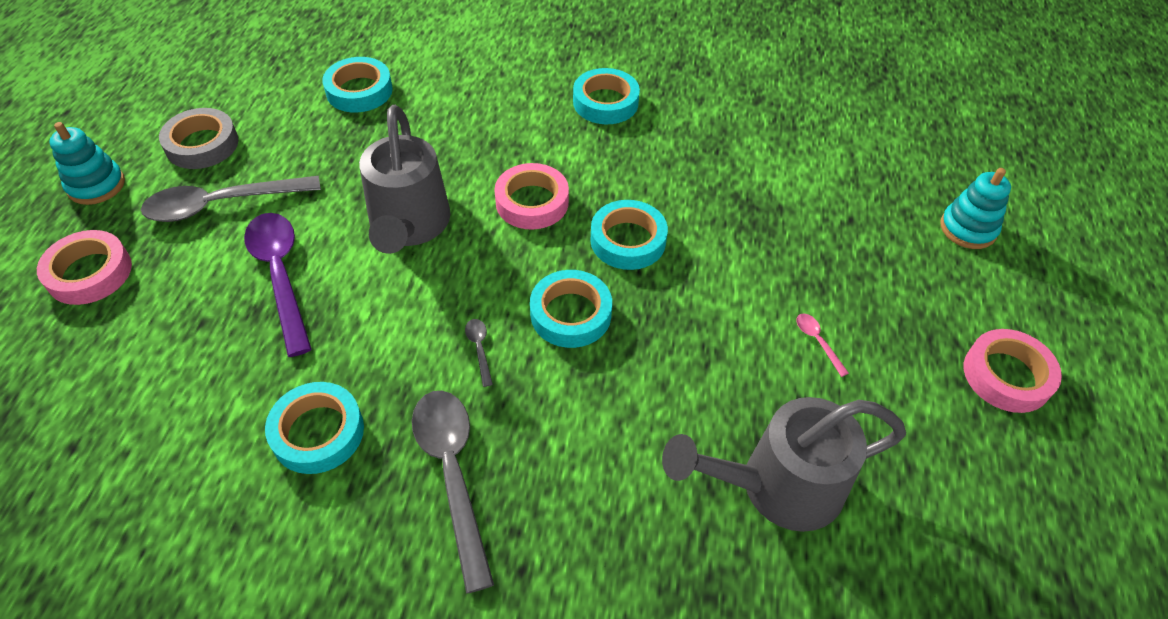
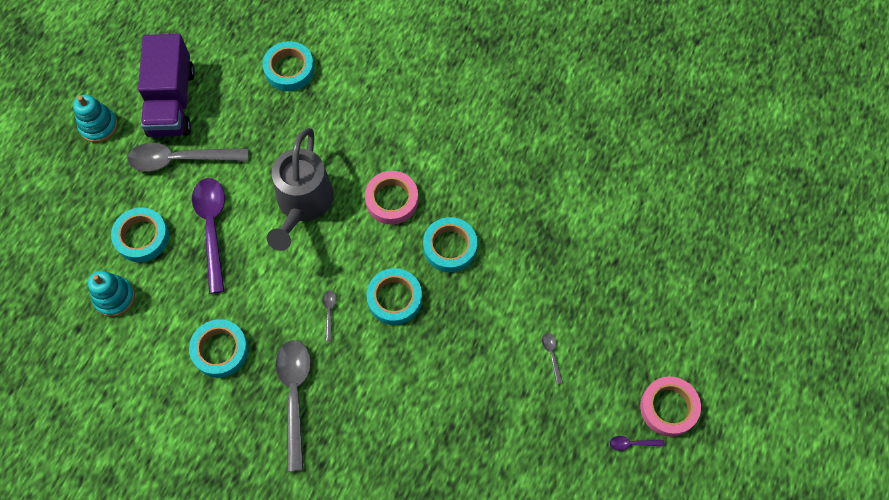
camera: 15 degrees right, 15 degrees up
pink tape [37,230,132,305] -> none
grey tape [159,108,238,169] -> purple truck [138,34,195,137]
turquoise tape [573,68,640,124] -> turquoise tape moved to [111,207,169,262]
grey watering can [662,397,906,532] -> none
pink spoon [796,313,849,377] -> grey spoon [542,333,563,384]
turquoise stacking toy [940,168,1011,249] -> turquoise stacking toy moved to [88,271,135,317]
none -> purple spoon [610,436,664,451]

